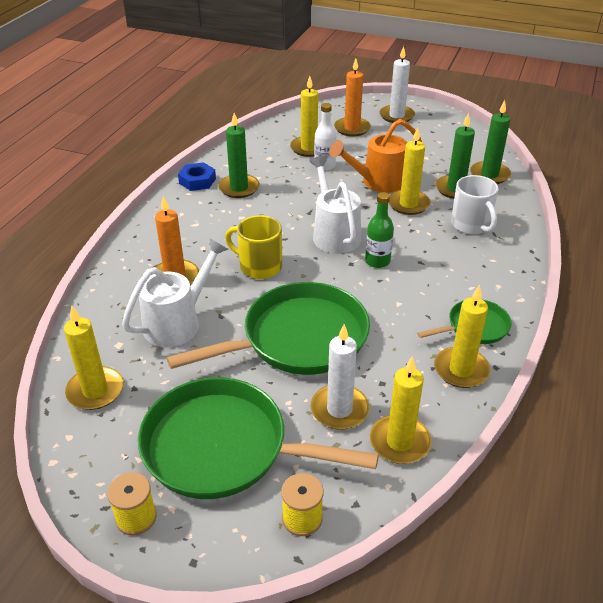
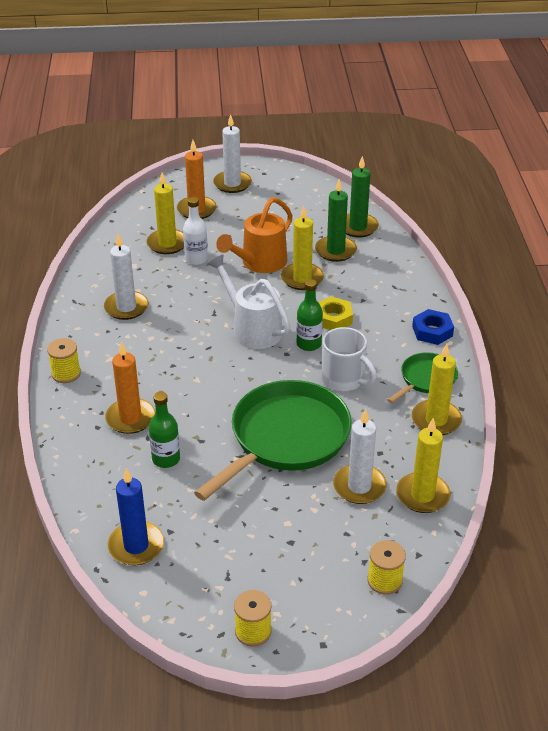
camera: 25 degrees left, 0 degrees up
yellow candle [64,305,123,410] -> blue candle [107,468,164,565]
white watering can [122,239,228,347] -> green bottle [149,392,180,468]
green pan [138,377,379,499] -> none
blue nut [178,162,216,191] -> blue nut moved to [412,309,454,345]
green candle [218,113,260,198] -> white candle [104,234,149,320]
yellow mug [225,215,282,279] -> none
white mug [451,175,498,234] -> white mug moved to [321,327,377,391]
none -> yellow spool [47,338,81,383]
none -> yellow nut [318,296,353,330]

